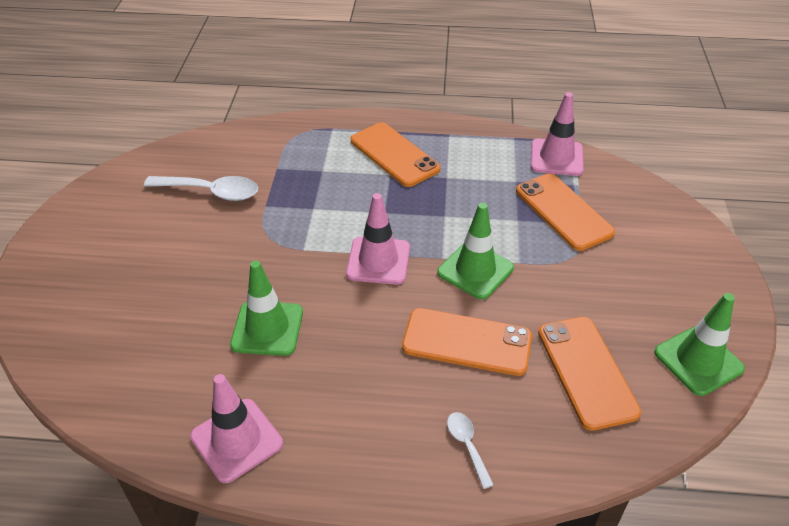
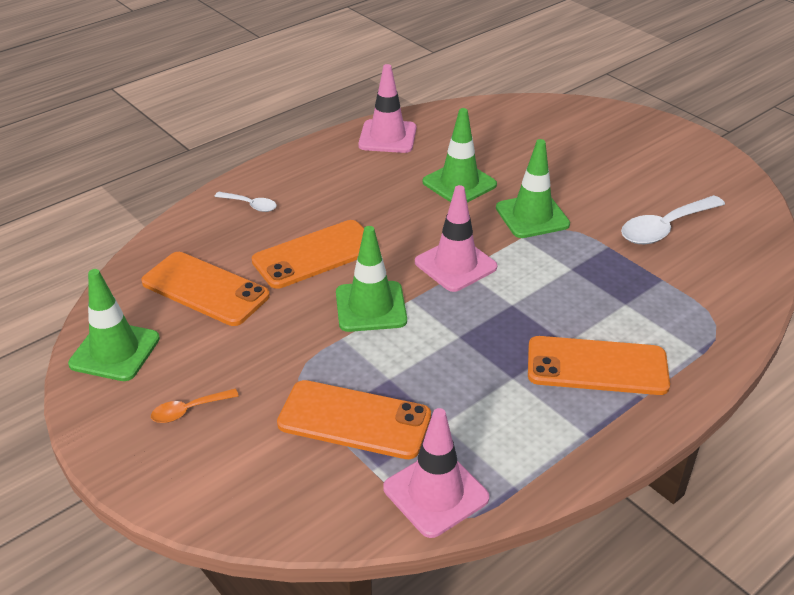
camera: 135 degrees right, 5 degrees down
none -> orange spoon [151,389,239,423]
none -> green traffic cone [496,139,570,238]

